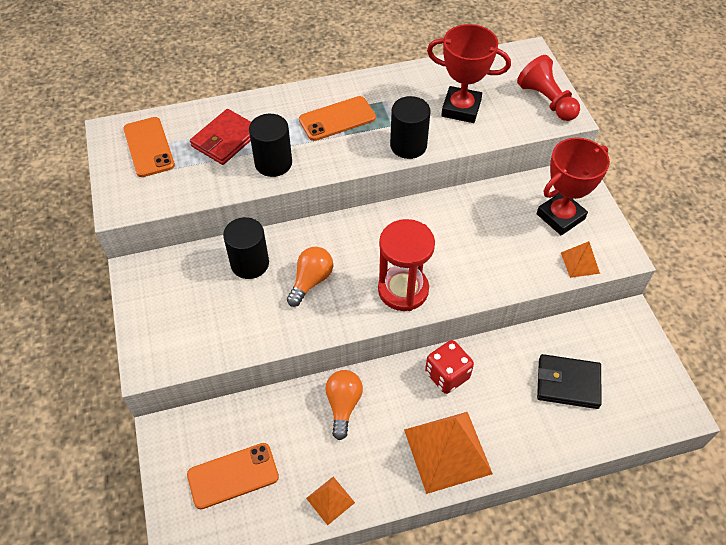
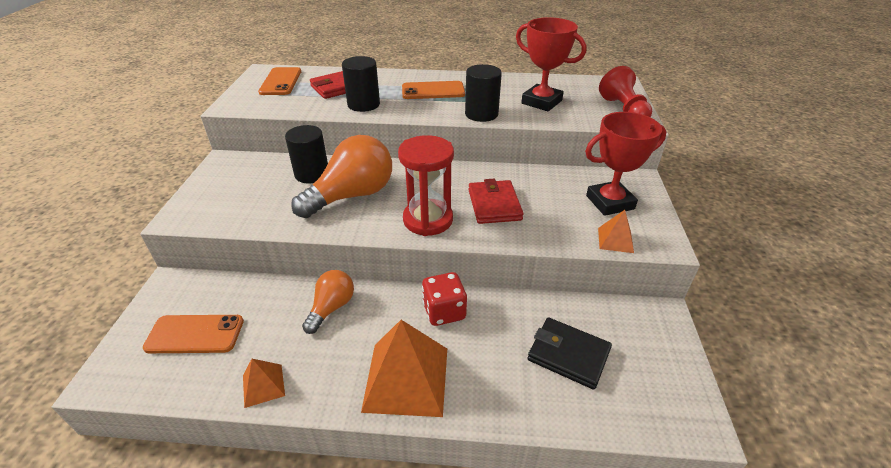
camera: 20 degrees right, 15 degrees down
orange light bulb [287,247,333,307] -> orange light bulb [291,135,392,218], size x1.78
none -> red wallet [468,179,524,224]

